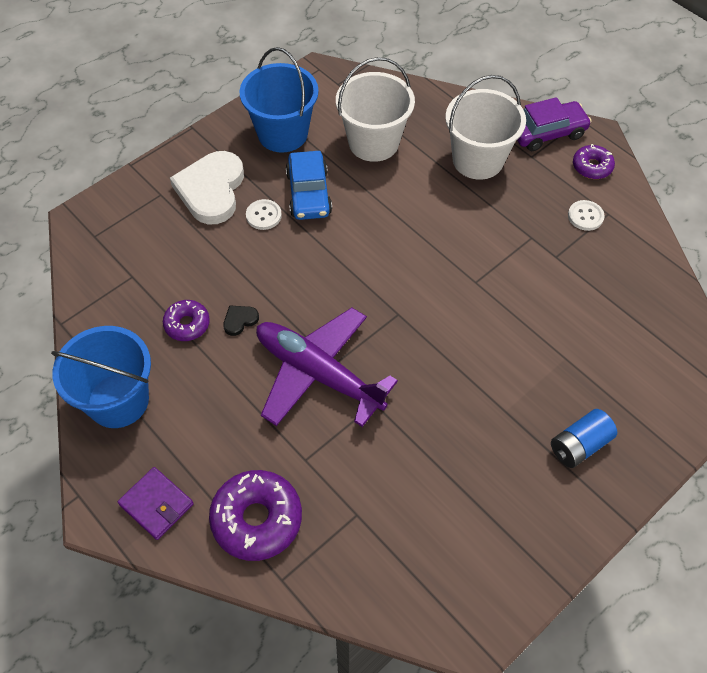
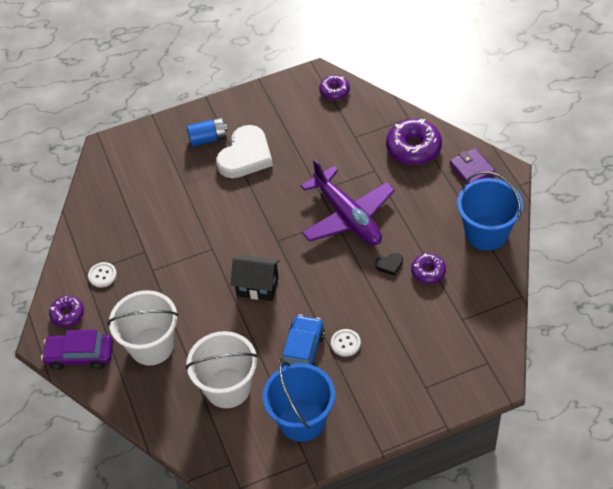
camera: 155 degrees left, 5 degrees down
white heart [170,151,244,225] -> white heart moved to [216,125,273,178]
none -> black house [231,255,280,301]
none -> purple donut [319,75,350,100]

